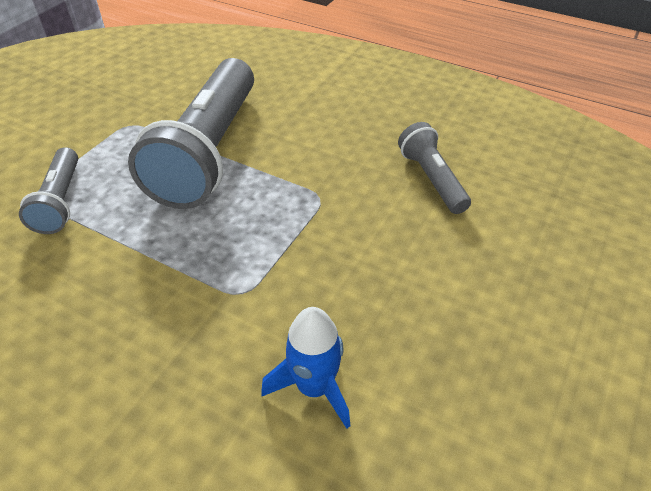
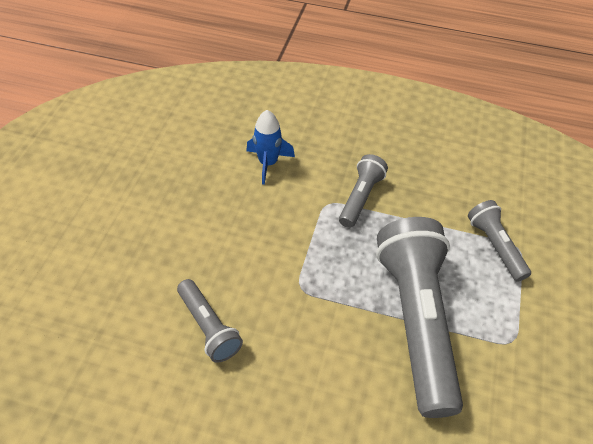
camera: 165 degrees right, 5 degrees up
none -> grey flashlight [339,154,388,228]

